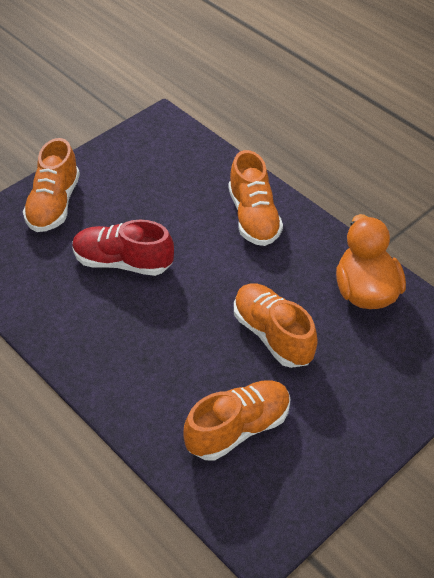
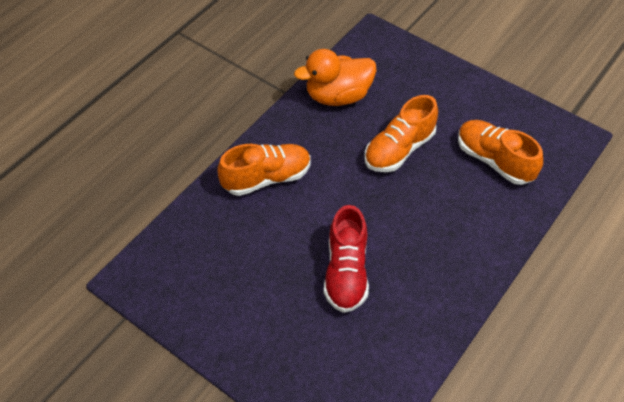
camera: 100 degrees left, 5 degrees up
orange shoe [23,138,80,232] -> none

